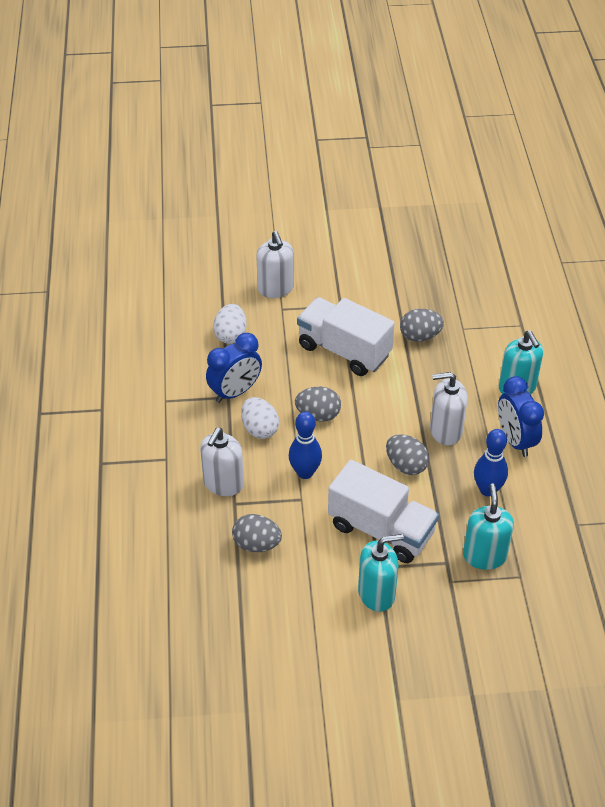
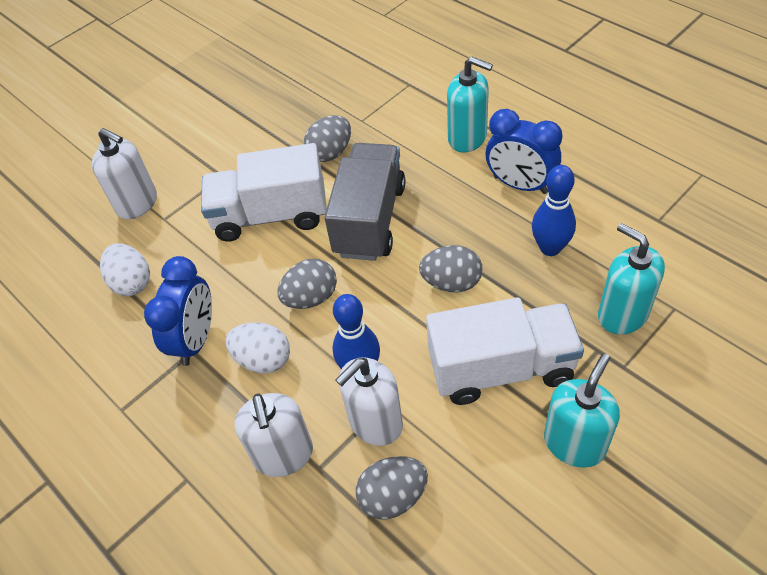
camera: 35 degrees left, 5 degrees up
white soap dispenser [430,372,468,445] -> white soap dispenser moved to [336,357,403,446]
none -> grey truck [324,143,406,261]

